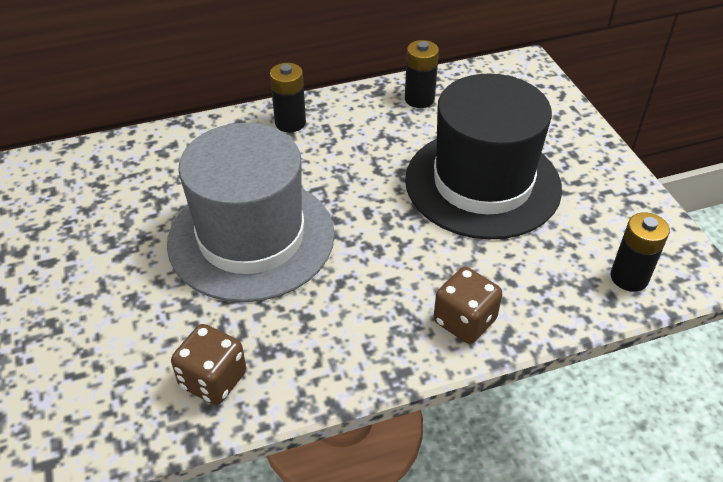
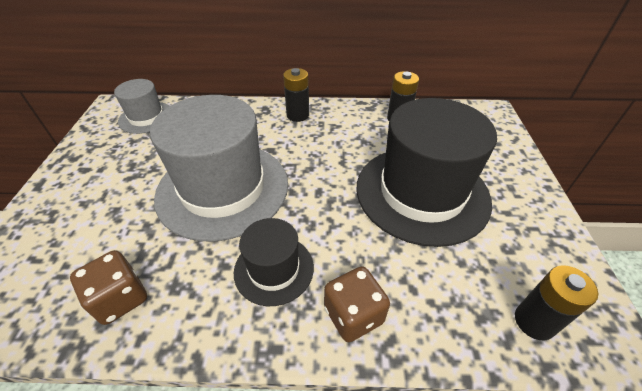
camera: 20 degrees right, 0 degrees up
none -> grey hat [114,79,170,134]
none -> black hat [234,218,314,306]

